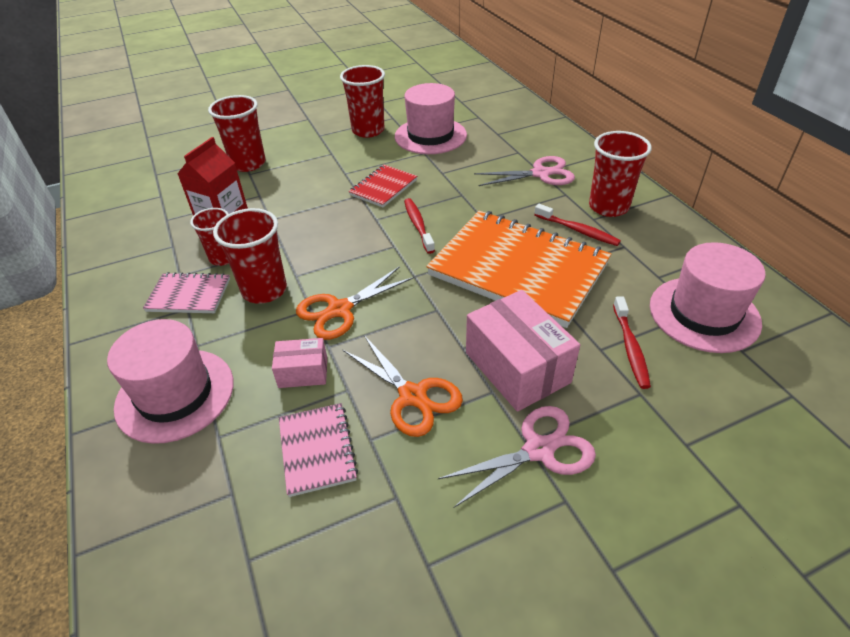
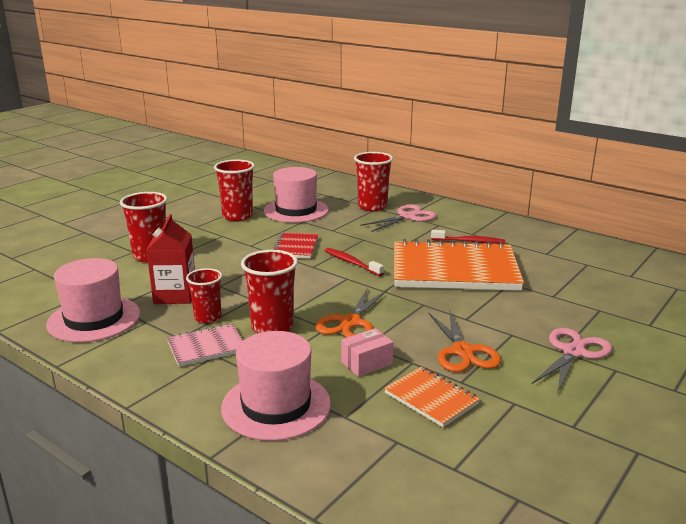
camera: 30 degrees left, 20 degrees down
pink notebook [279,403,358,497] -> orange notebook [384,367,480,427]
orange scissors [343,335,463,437] -> orange scissors turned 60 degrees clockwise [428,309,501,372]
pink box [466,290,580,412] -> none
red cup [589,131,652,217] -> red cup moved to [354,152,393,211]
red toothbrush [613,296,651,389] -> none
pink hat [650,242,766,353] -> pink hat moved to [46,258,140,342]

